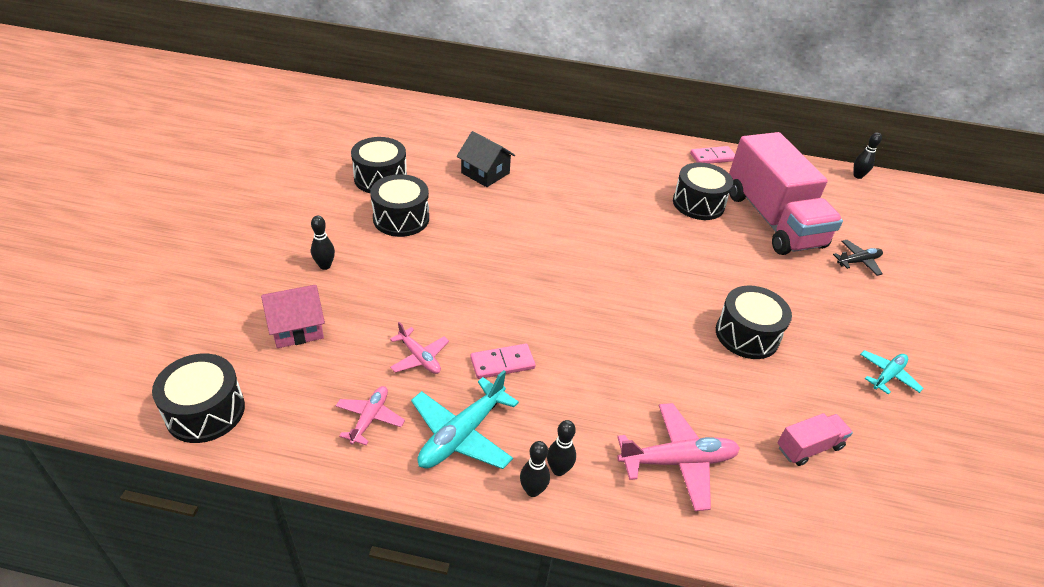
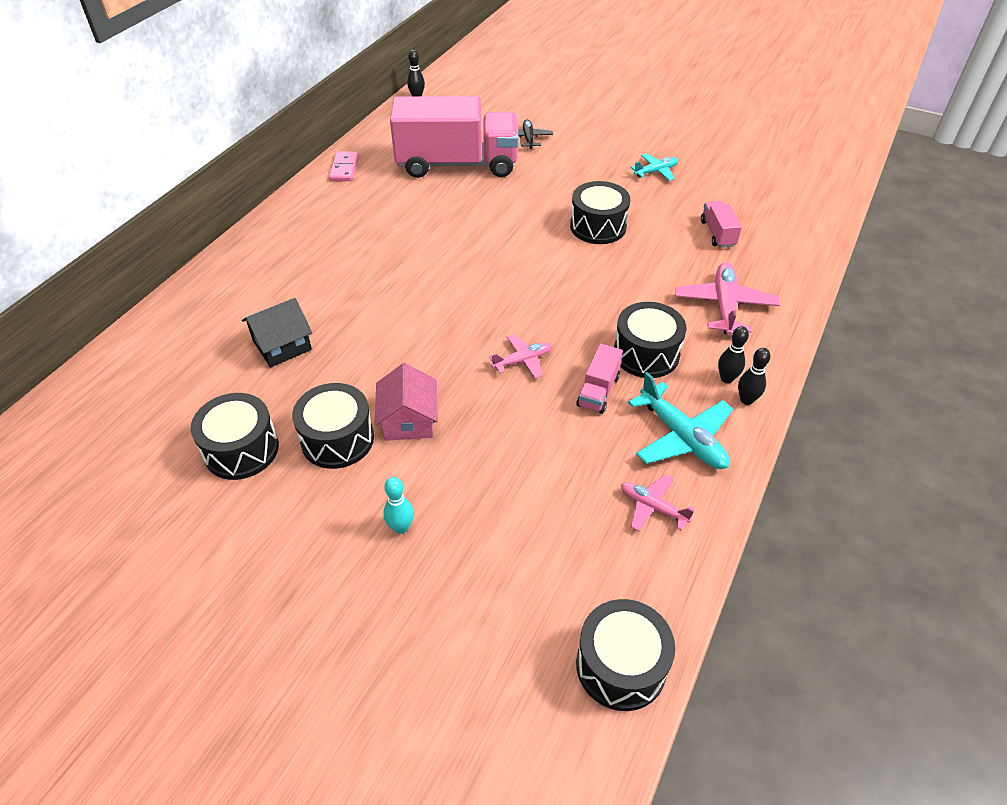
camera: 70 degrees left, 5 degrees up
pink house [261,285,325,348] -> pink house moved to [375,363,438,441]
black bowling pin [311,216,335,270] -> turquoise bowling pin [383,477,414,534]
pink plane [390,322,449,374] -> pink plane moved to [489,334,552,379]
pink domino [470,344,536,379] -> pink truck [577,344,623,414]
black drum [673,162,733,220] -> black drum moved to [614,302,687,378]
turquoise plane [860,350,924,395] -> turquoise plane turned 90 degrees clockwise [631,153,678,181]

